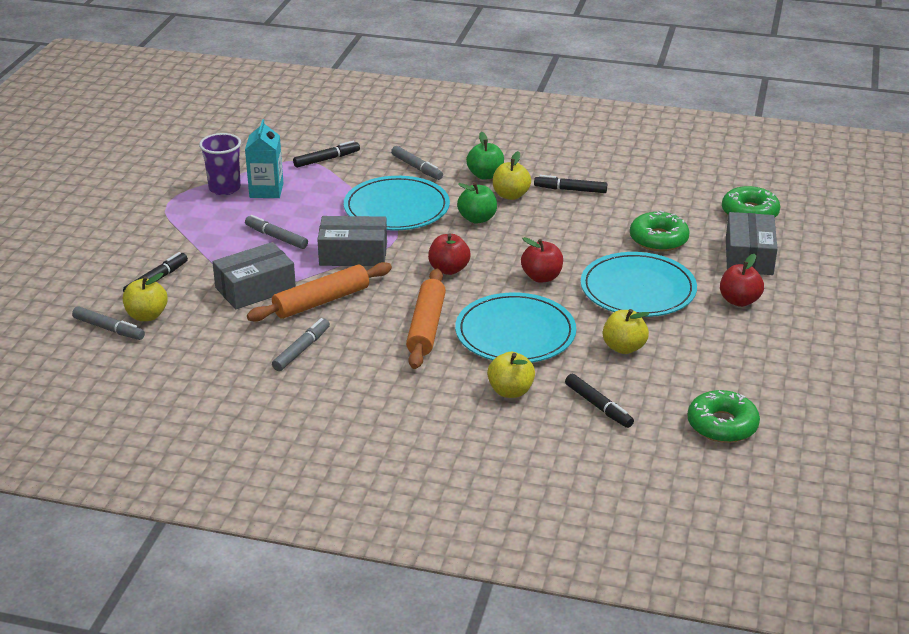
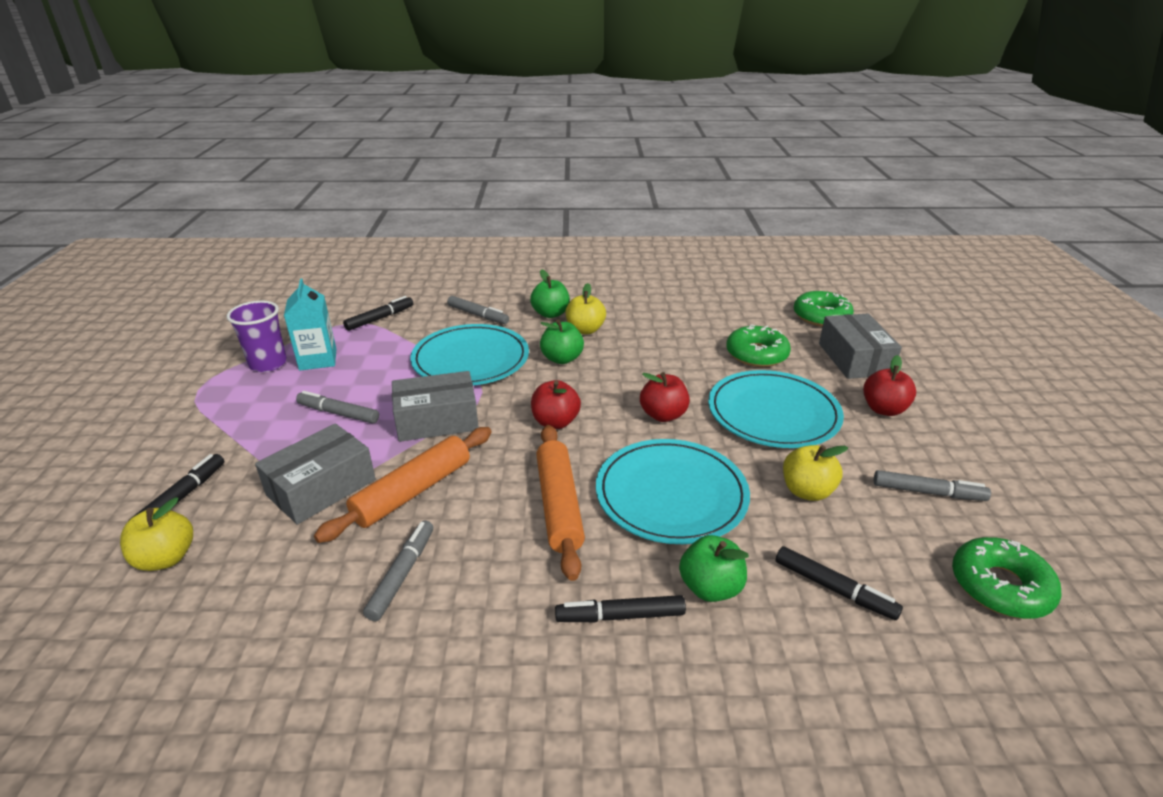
camera: 15 degrees left, 0 degrees up
grey marker [72,307,145,340] -> grey marker moved to [874,470,991,501]
yellow apple [487,352,535,398] -> green apple [679,535,749,602]
black marker [534,175,607,193] -> black marker moved to [555,595,686,622]

